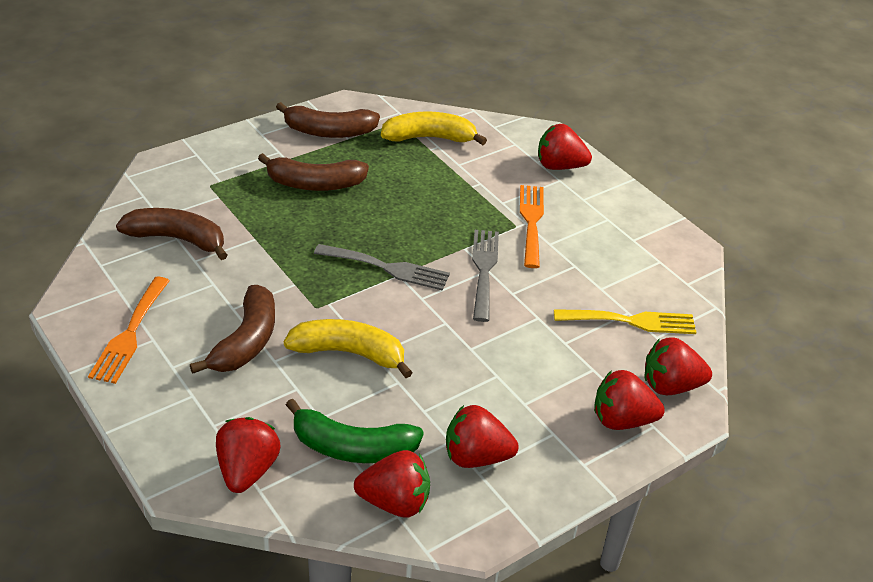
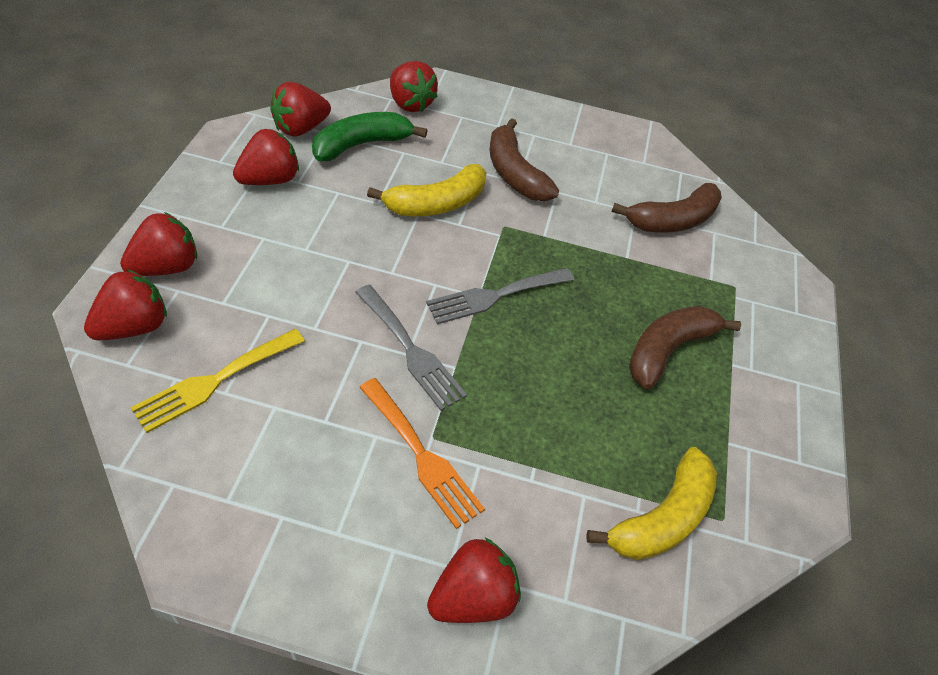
camera: 135 degrees right, 10 degrees up
orange fork [88,277,170,384] -> none
brown banana [276,102,380,138] -> none

